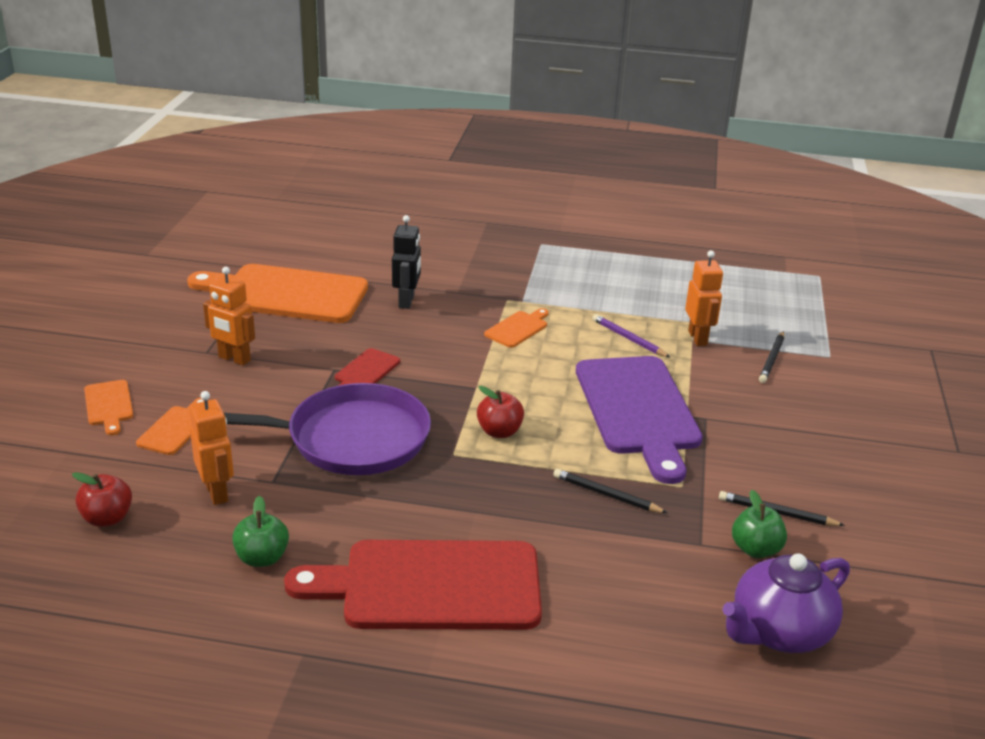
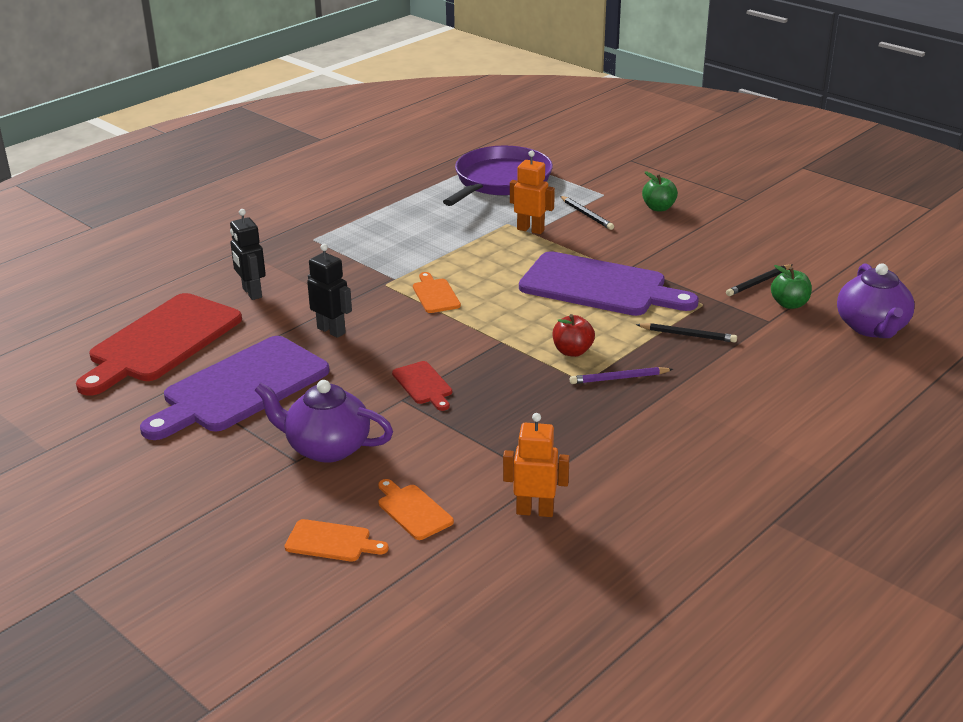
camera: 55 degrees left, 0 degrees up
red apple [72,472,132,527] -> none
orange cutting board [187,264,368,323] -> purple cutting board [140,336,330,440]
orange robot [203,267,255,365] -> purple teapot [254,380,393,463]
purple pan [224,383,431,475] -> purple pan moved to [443,146,553,206]
green apple [232,496,289,567] -> green apple moved to [642,171,678,211]
red cutting board [284,540,542,630] -> red cutting board moved to [76,293,242,396]
black pencil [553,469,668,513] -> black pencil turned 135 degrees counterclockwise [636,323,737,343]
purple pencil [592,314,671,358] -> purple pencil moved to [570,367,673,384]
none -> black robot [230,209,266,300]

